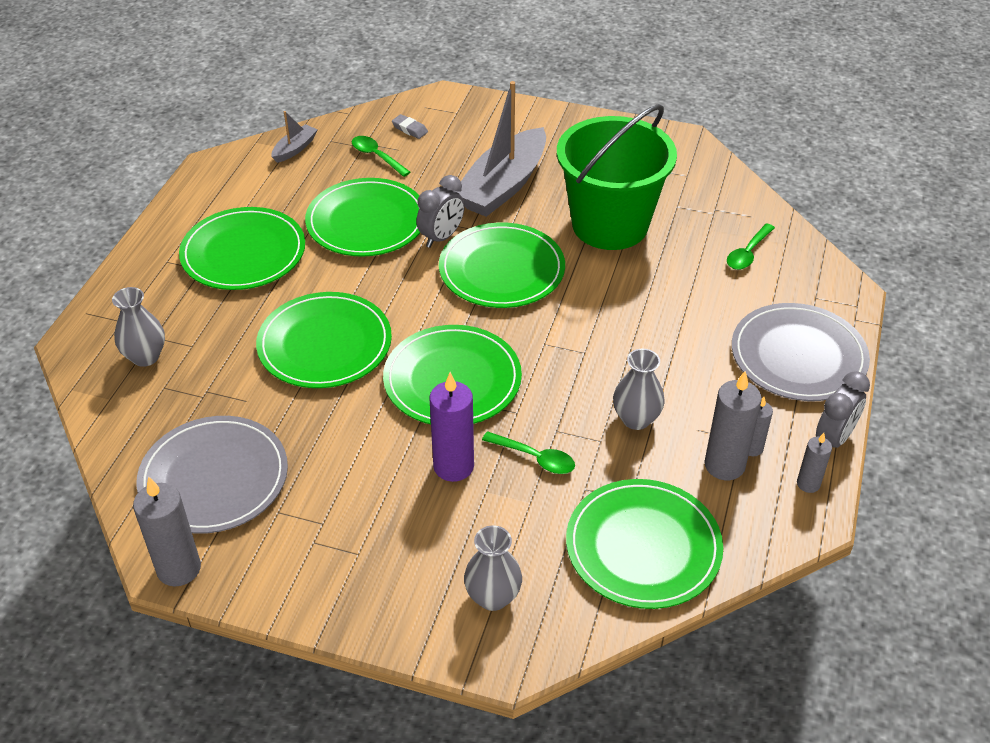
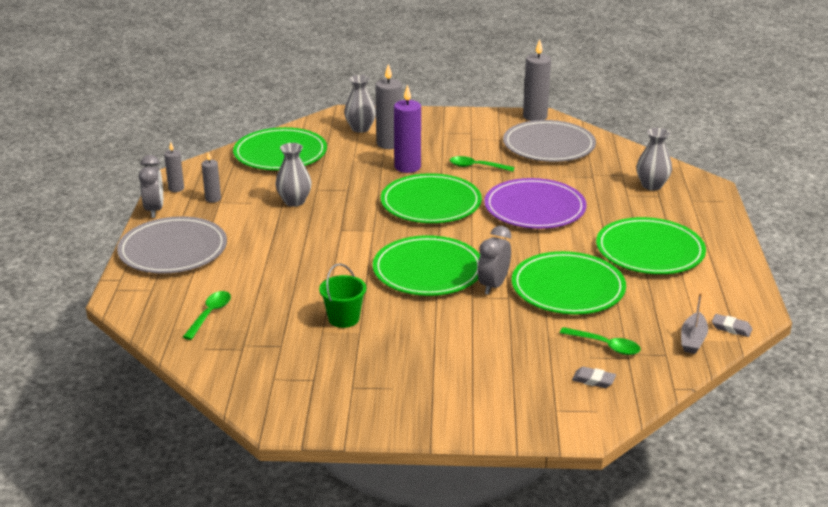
camera: 165 degrees right, 15 degrees down
green plate [256,292,392,388] -> purple plate [484,178,587,229]
grey boat [456,81,546,217] -> none
green spoon [482,431,575,474] -> green spoon moved to [450,156,514,172]
green bucket [557,104,677,250] -> green bucket [319,263,366,328], size x0.42
grey candle [704,371,762,480] -> grey candle moved to [375,64,402,149]
grey clock [816,371,870,448] -> grey clock turned 150 degrees clockwise [139,155,163,218]
none -> grey eraser [712,314,752,337]

